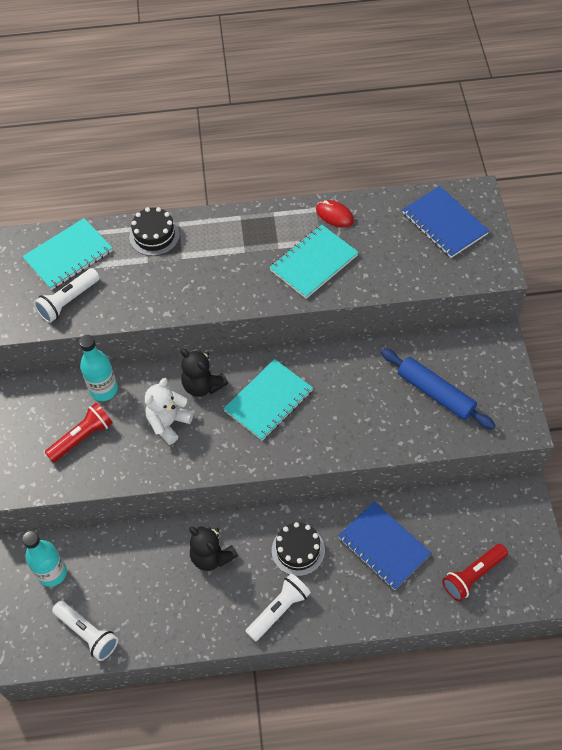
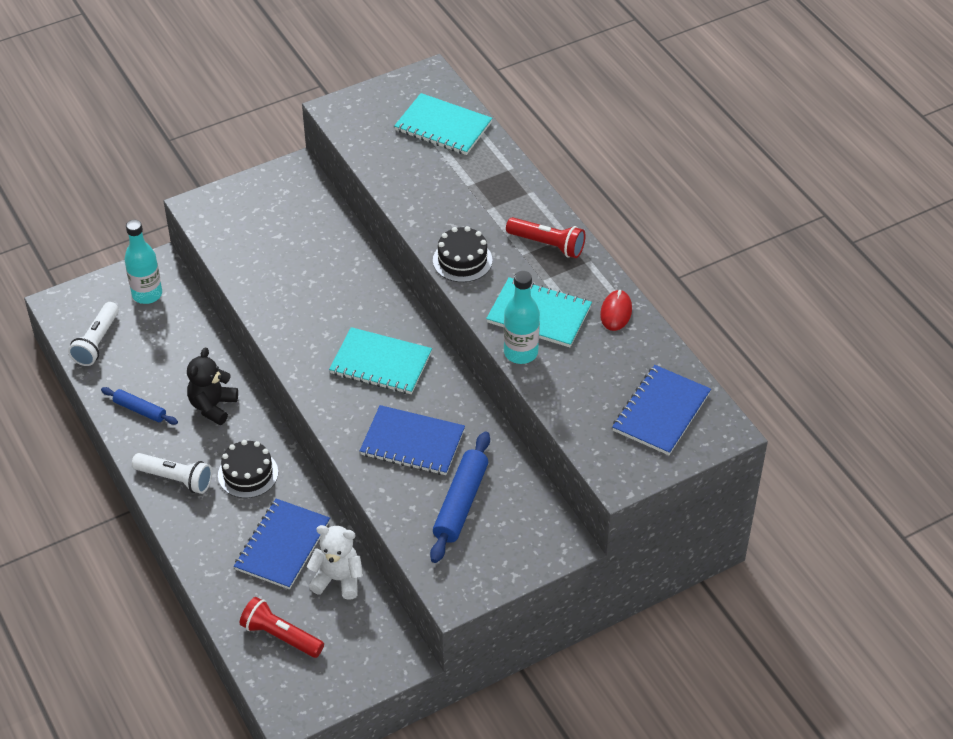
camera: 65 degrees right, 10 degrees down
white flashlight [34,268,100,323] -> none
red flashlight [45,403,113,463] -> red flashlight moved to [506,217,586,258]
turquoise bottle [79,335,118,401] -> turquoise bottle moved to [504,271,540,364]
black cake [129,207,180,256] -> black cake moved to [433,226,493,282]
white teddy bear [145,378,193,445] -> white teddy bear moved to [306,525,363,600]
black teddy bear [180,349,228,397] -> none
none -> blue rolling pin [101,387,178,425]
none -> blue notebook [360,405,465,475]

